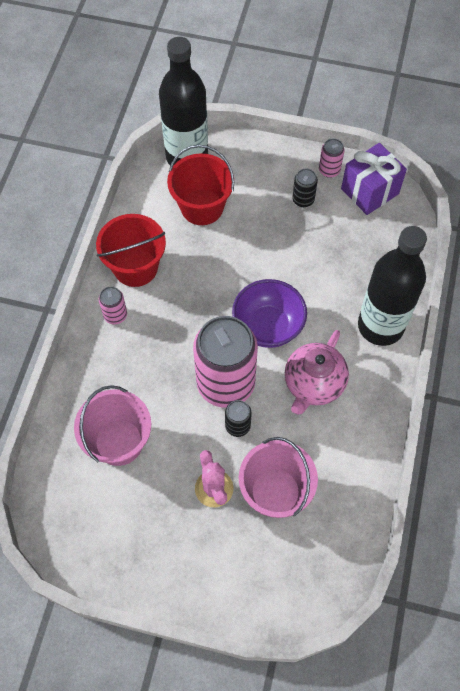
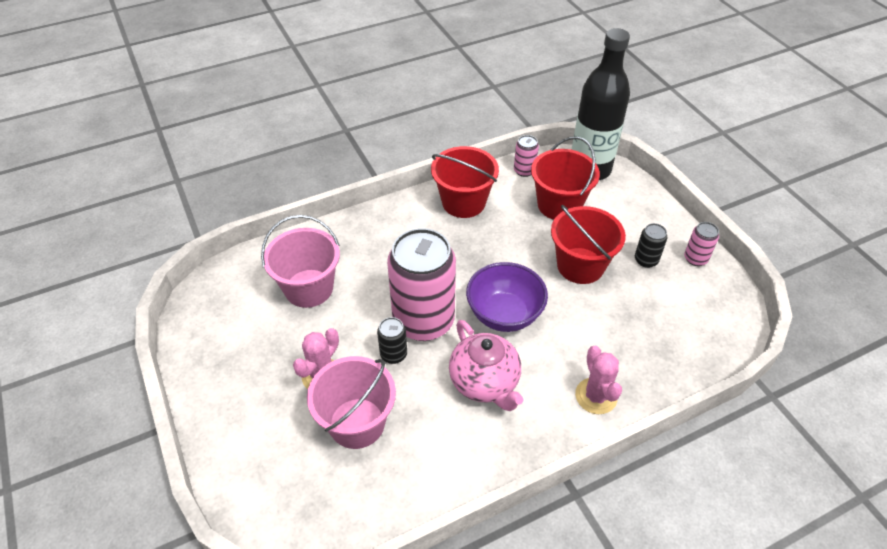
camera: 50 degrees right, 15 degrees down
pink can [99,287,127,324] -> pink can moved to [514,135,539,177]
pink teapot [285,330,349,415] -> pink teapot turned 105 degrees counterclockwise [449,320,523,411]
purple gift [341,143,407,215] -> none
black bottle [358,226,427,346] -> pink cactus [575,345,622,414]
none -> red bucket [551,205,626,284]

